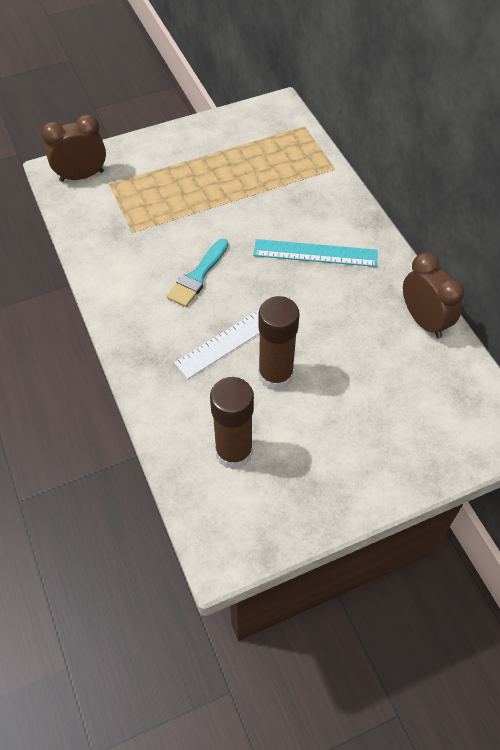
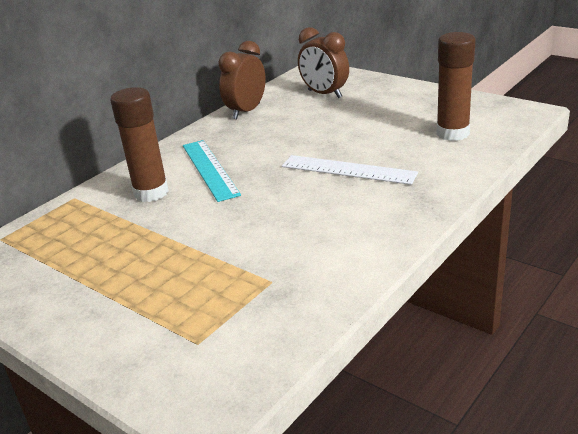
camera: 115 degrees left, 25 degrees down
brown clock [41,114,106,182] -> brown clock moved to [298,27,349,98]
turquoise brush [167,239,228,307] -> none
brown glue stick [258,296,300,391] -> brown glue stick moved to [110,87,169,202]

